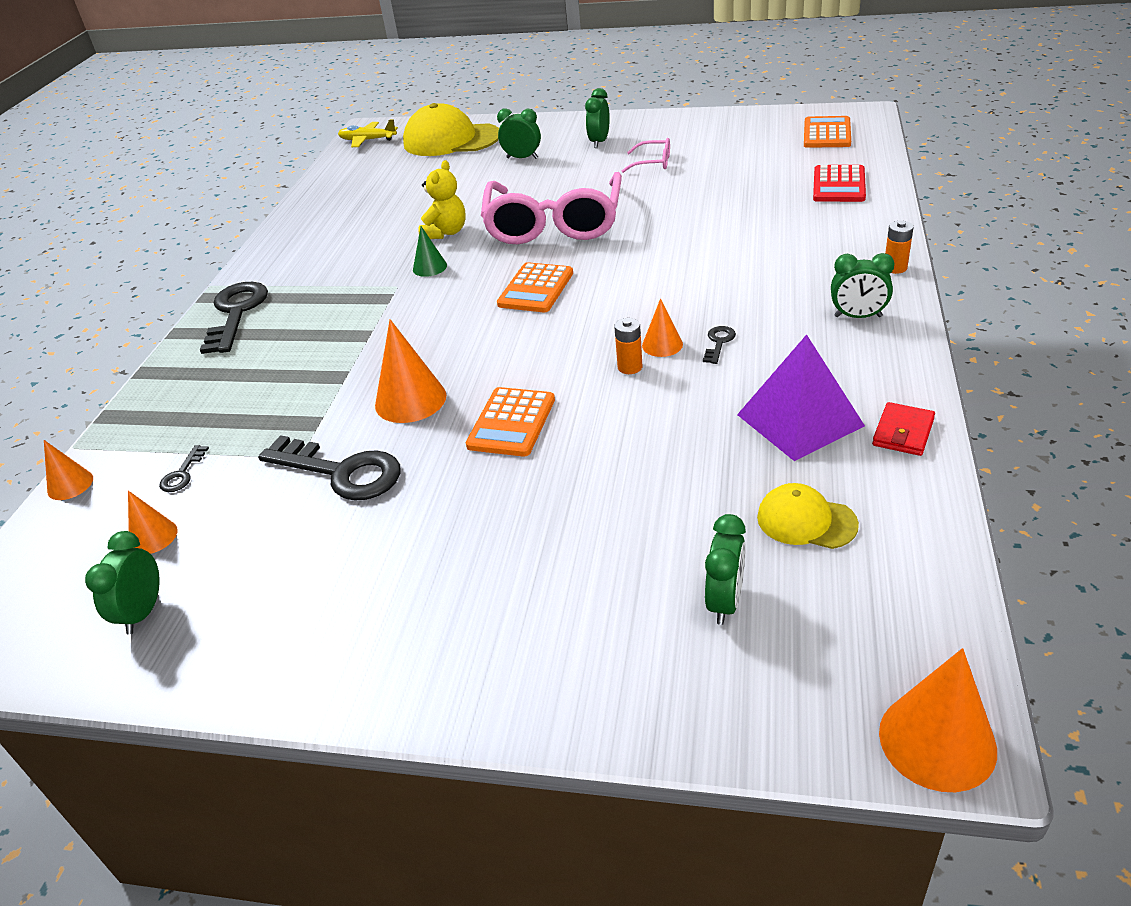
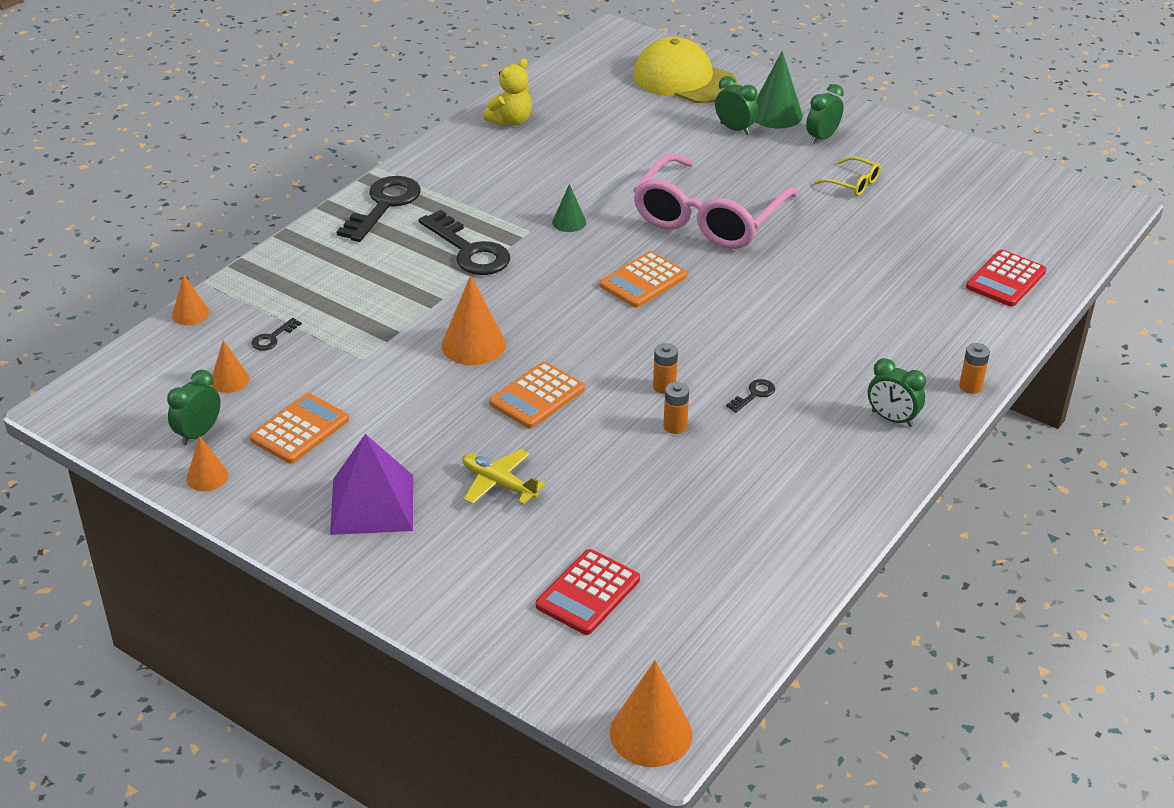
camera: 20 degrees right, 0 degrees up
black key [258,435,401,501] -> black key moved to [419,210,510,275]
yellow plane [338,119,398,147] -> yellow plane moved to [462,449,546,505]
yellow teddy bear [419,160,466,239] -> yellow teddy bear moved to [484,59,532,126]
pink glasses [622,138,670,173] -> yellow glasses [814,156,881,196]
orange cone [642,298,683,357] -> orange cone moved to [186,436,228,491]
green clock [705,514,746,625] -> red calculator [536,549,640,635]
purple pyramid [737,334,865,461] -> purple pyramid moved to [330,434,413,535]
yellow cap [757,483,859,549] -> none
orange calculator [804,116,851,148] -> orange calculator moved to [250,393,349,464]
red wallet [872,402,935,456] -> none
none -> orange battery [663,382,689,434]
none -> green cone [755,51,803,128]

